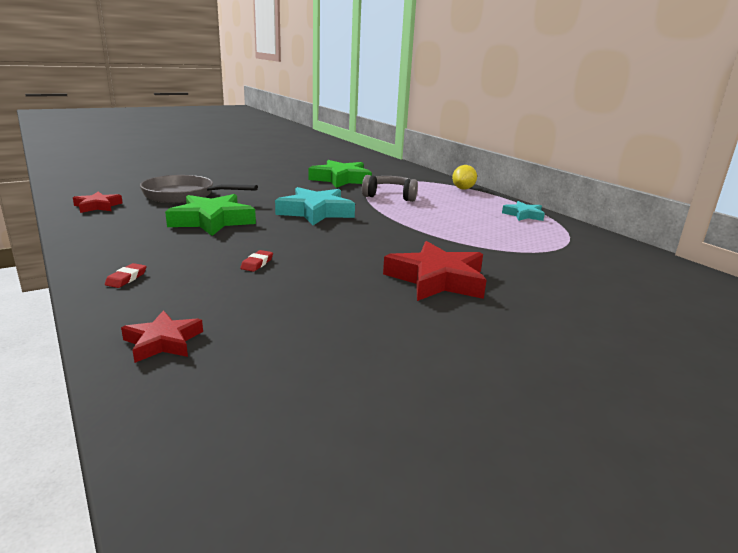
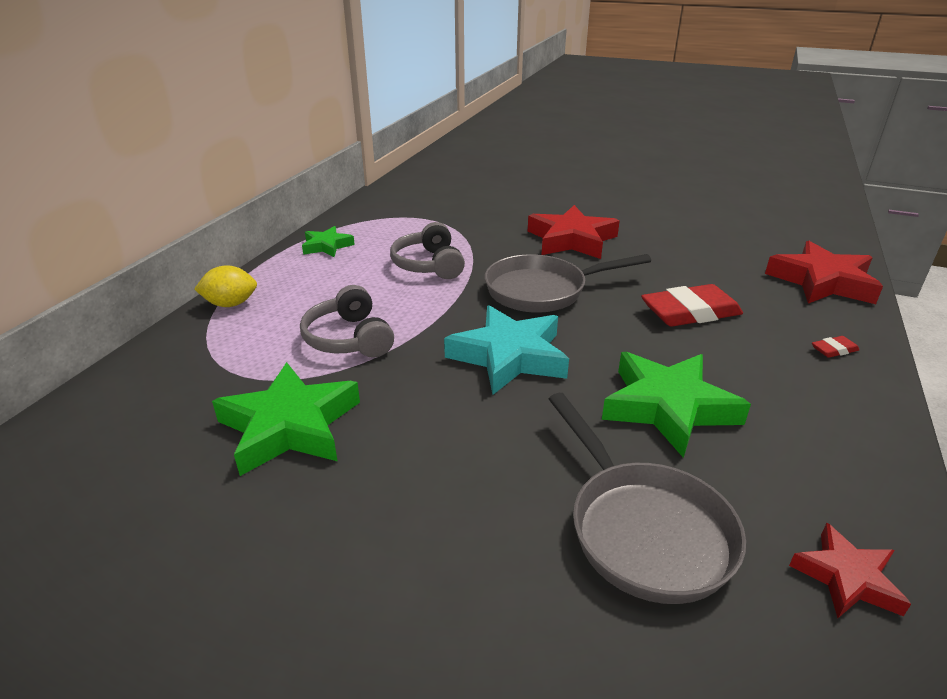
camera: 125 degrees left, 10 degrees up
red star [121,310,203,363] -> red star [765,241,883,304], size x1.79
red eraser [240,250,273,272] -> red eraser [641,284,743,327], size x2.29
turquoise star [502,201,545,221] -> green star [302,226,355,257]
none -> grey headphones [390,222,465,279]
none -> grey pan [485,254,651,313]

